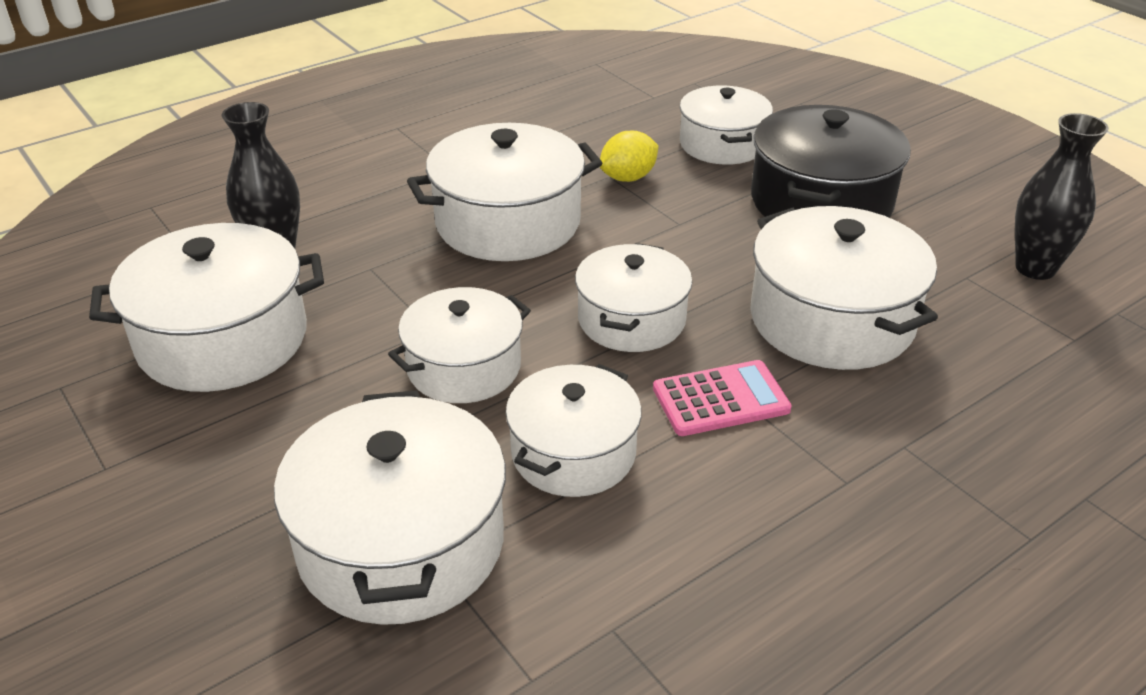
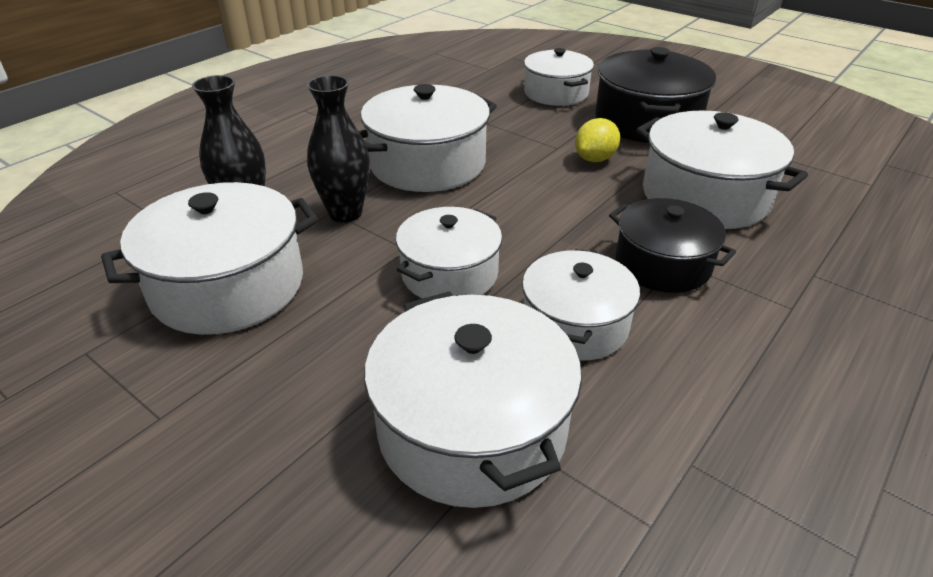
camera: 15 degrees left, 0 degrees up
white pot [575,243,692,352] -> none
yellow lemon [600,131,659,182] -> yellow lemon moved to [575,118,620,162]
pink calculator [653,360,792,436] -> black pot [609,198,736,293]
black vase [1015,113,1109,280] -> black vase moved to [307,75,370,223]

